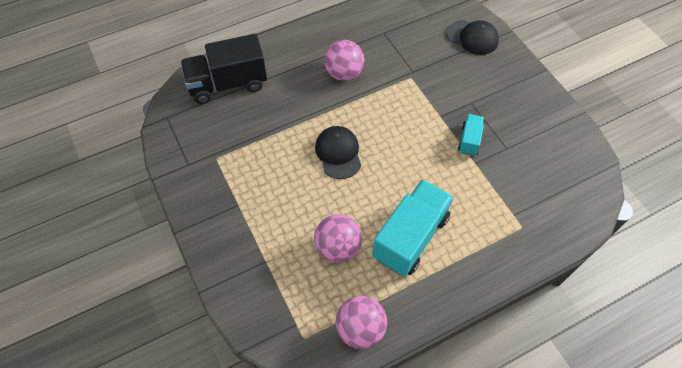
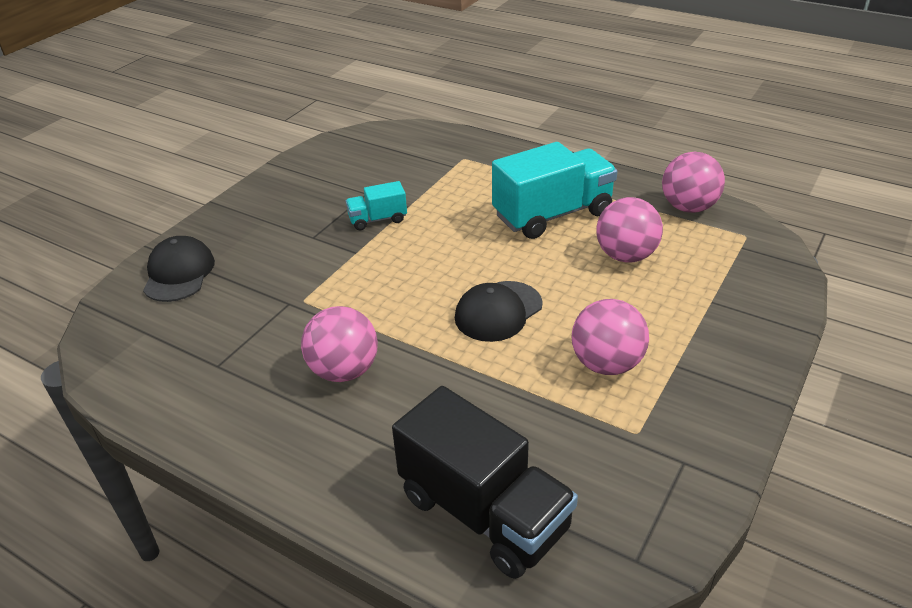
camera: 120 degrees left, 20 degrees down
turquoise truck [372,179,454,276] -> turquoise truck turned 150 degrees clockwise [492,142,618,239]
none -> pink ball [572,299,649,375]

